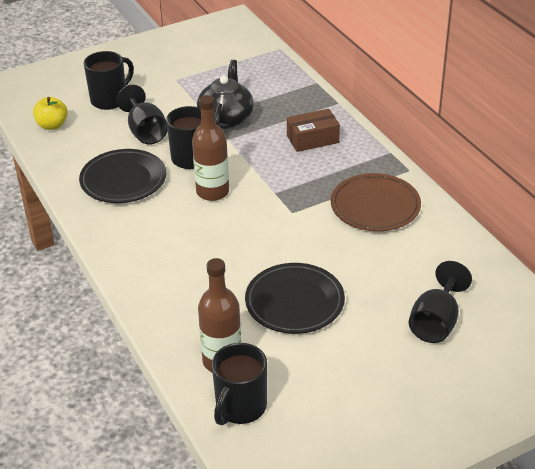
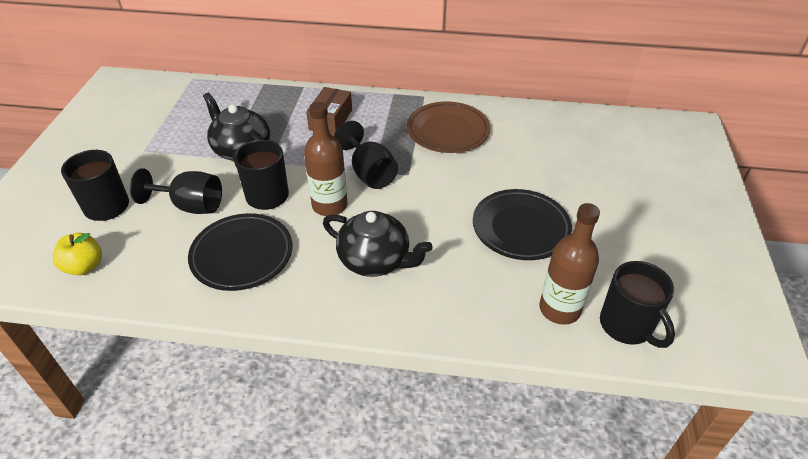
camera: 55 degrees left, 5 degrees up
black goblet [409,261,472,343] -> black goblet moved to [334,121,398,189]
none -> black teapot [323,211,433,277]

